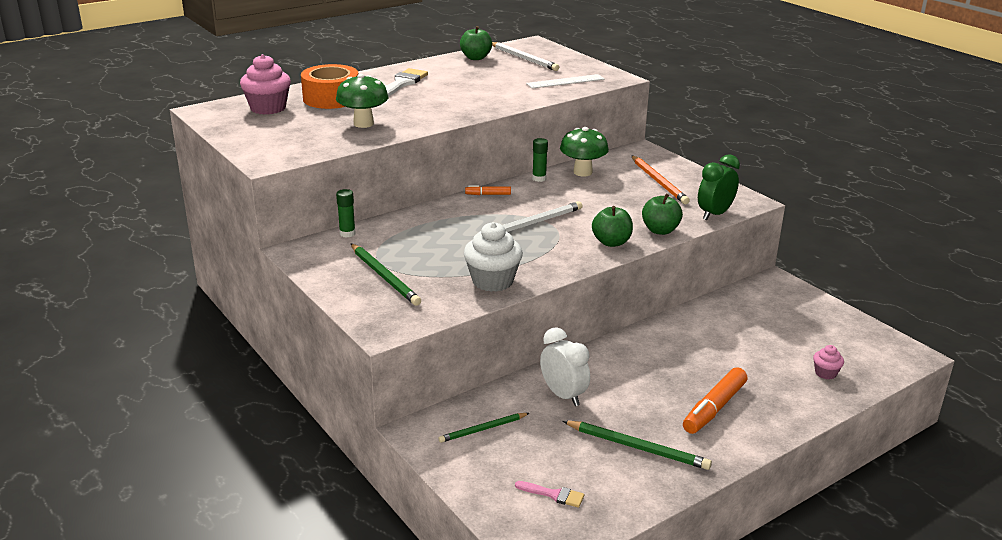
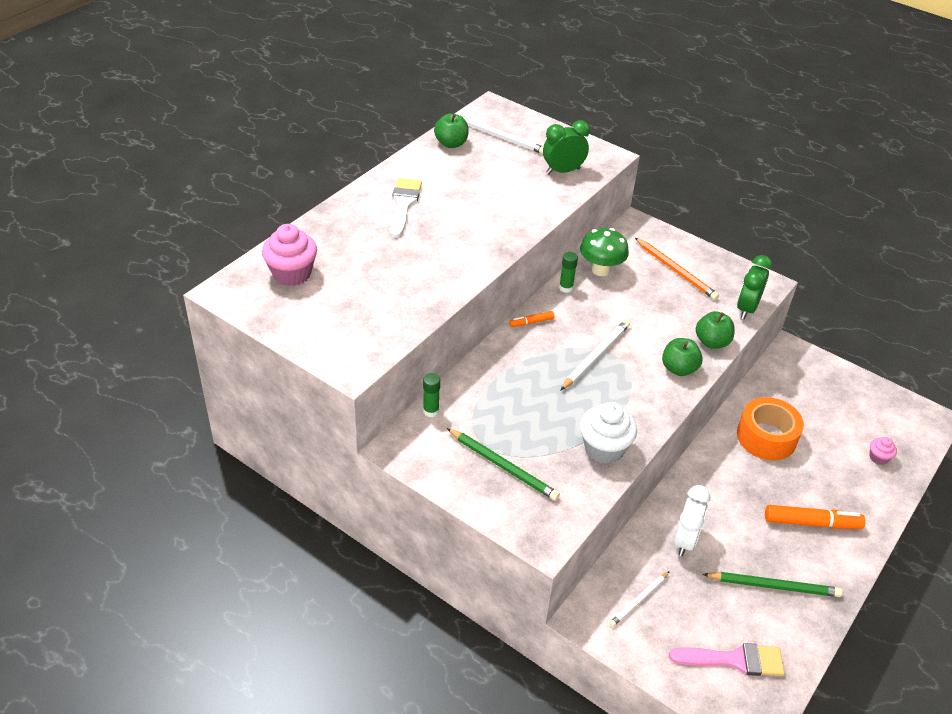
camera: 20 degrees left, 15 degrees up
orange tape [301,64,358,109] -> orange tape moved to [737,397,804,461]
green mushroom [336,74,388,128] -> none
green pencil [438,413,529,443] -> white pencil [609,571,670,627]
pink brush [515,481,584,508] -> pink brush [669,643,785,676], size x1.81
white ruler [526,74,604,89] -> green clock [543,120,590,174]
white clock [540,327,590,406] -> white clock turned 75 degrees clockwise [674,485,711,556]
orange marker [683,367,747,434] -> orange marker turned 105 degrees counterclockwise [765,505,866,529]

